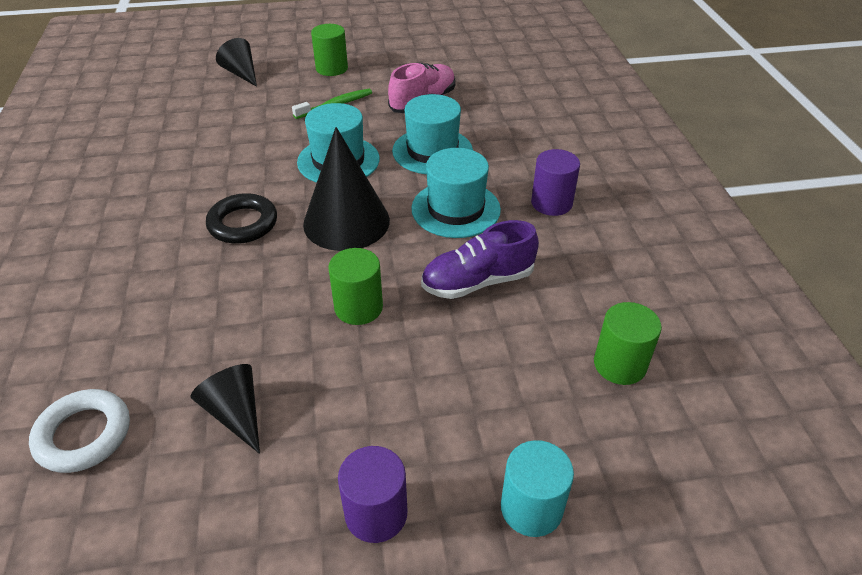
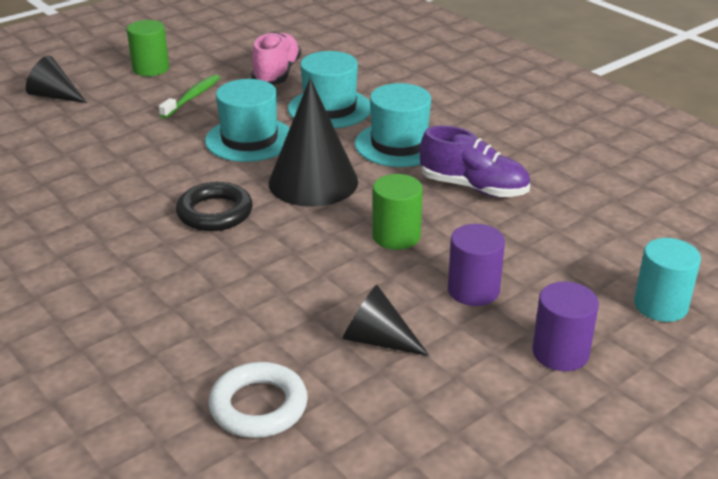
camera: 30 degrees left, 10 degrees down
purple shoe [421,220,539,299] -> purple shoe turned 105 degrees counterclockwise [420,125,530,197]
purple cylinder [531,149,580,216] -> purple cylinder moved to [448,224,505,306]
green cylinder [594,302,662,385] -> none

